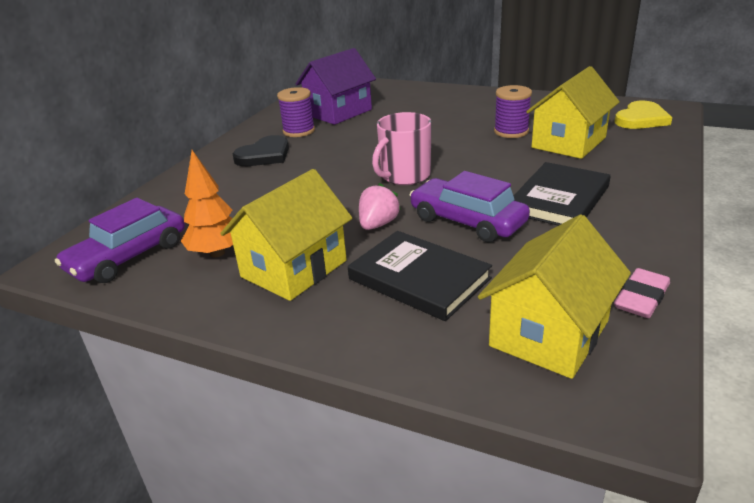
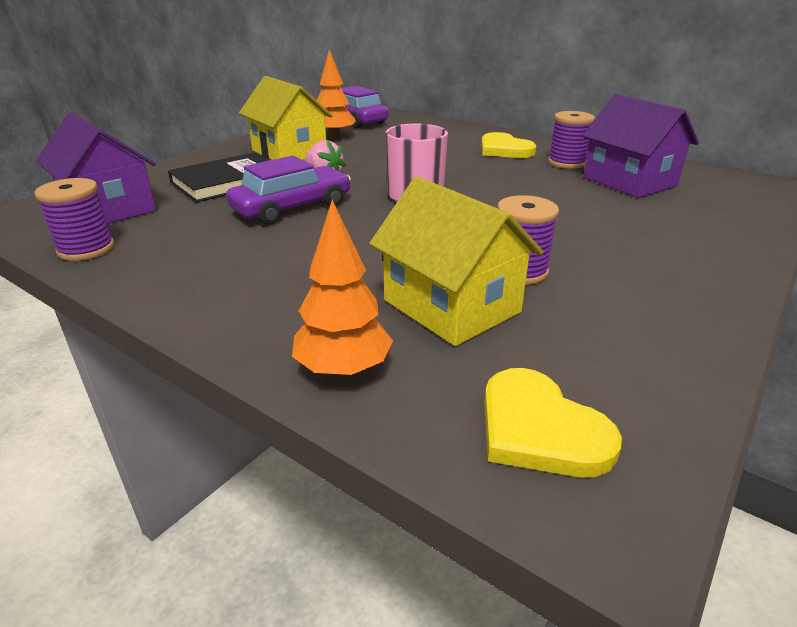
camera: 100 degrees right, 0 degrees up
black heart [232,135,289,166] -> yellow heart [481,132,536,158]
yellow house [478,214,631,379] -> purple house [36,112,156,224]
black book [514,162,611,226] -> none
pink eraser [614,268,670,318] -> purple spool [34,178,115,261]
none -> orange tree [292,200,393,378]

